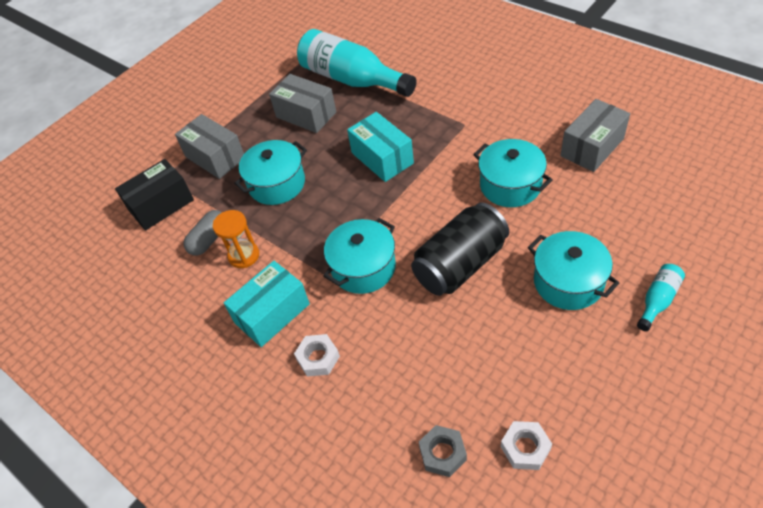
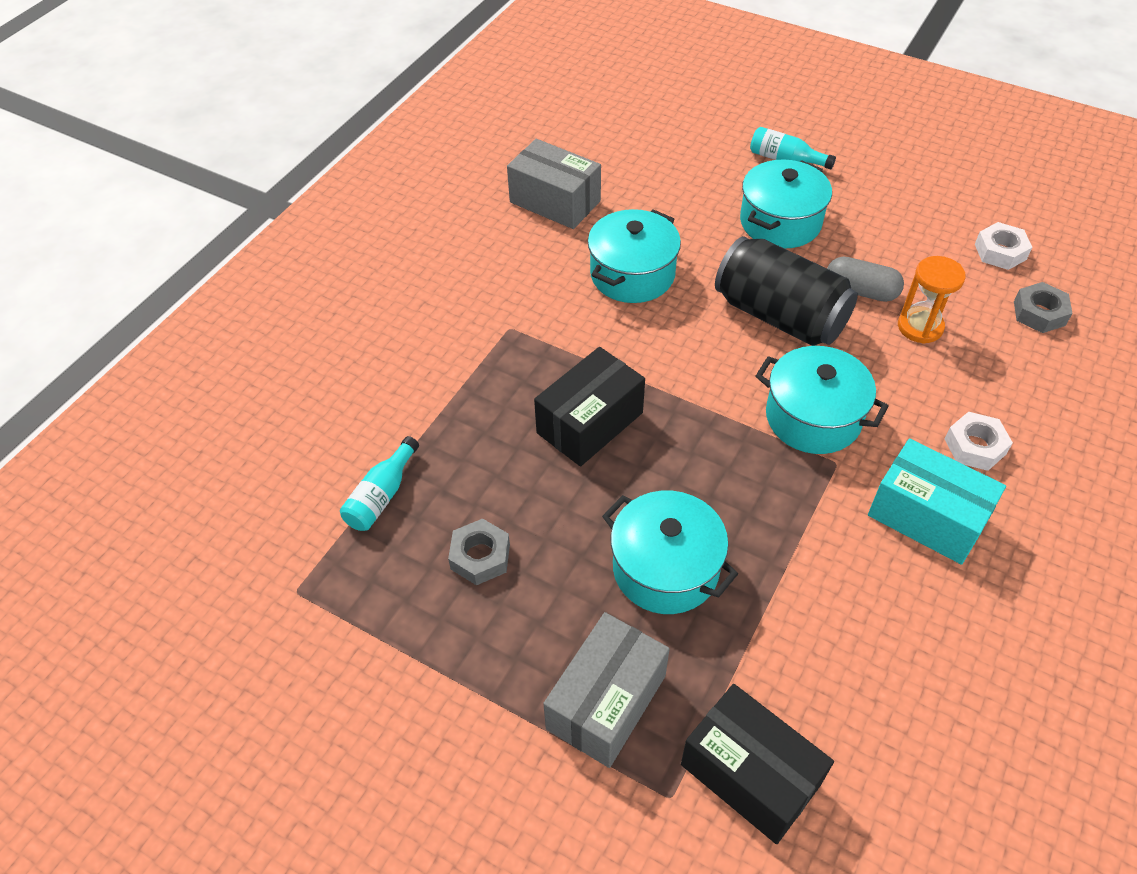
camera: 105 degrees left, 0 degrees up
grey capsule [183,210,222,256] -> grey capsule moved to [827,257,904,302]
orange hourglass [213,210,259,268] -> orange hourglass moved to [898,256,966,344]
grey box [269,74,336,133] -> grey nut [448,519,510,585]
turquoise bottle [297,29,416,97] -> turquoise bottle [340,436,419,531], size x0.44
turquoise box [347,112,414,182] -> black box [534,347,645,467]

